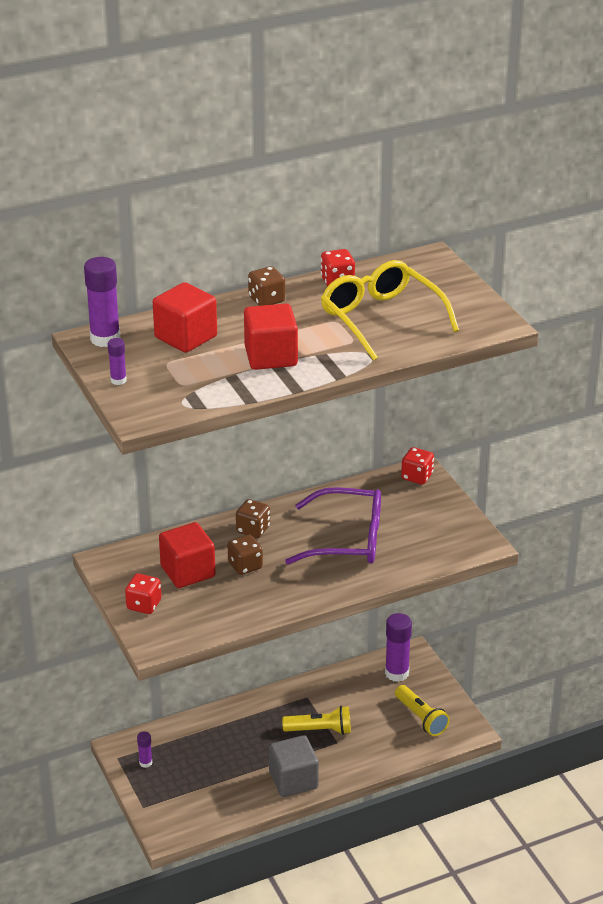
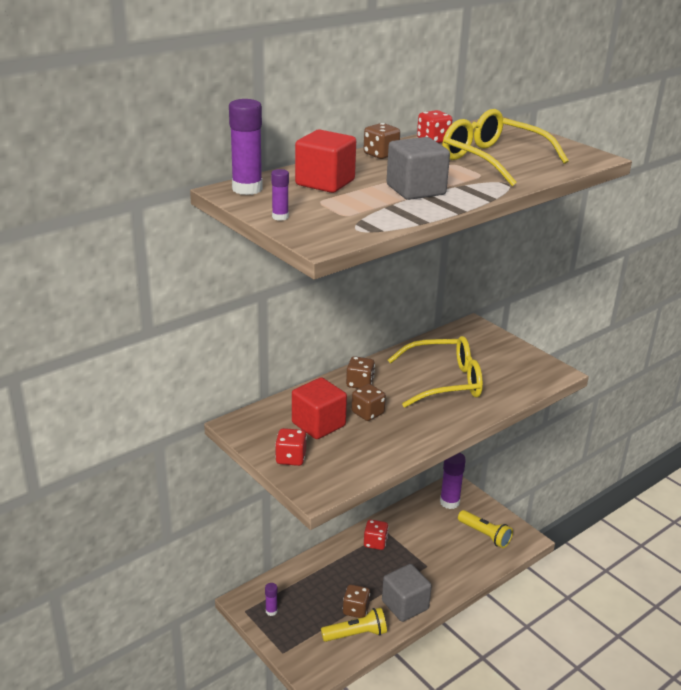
camera: 15 degrees left, 5 degrees down
red cube [244,303,298,370] -> grey cube [387,137,450,200]
yellow flashlight [282,706,351,735] -> yellow flashlight moved to [321,607,387,642]
purple glasses [285,487,381,564] -> yellow glasses [388,336,483,407]
red dice [401,447,434,484] -> red dice moved to [364,520,388,550]
none -> brown dice [343,584,370,618]

